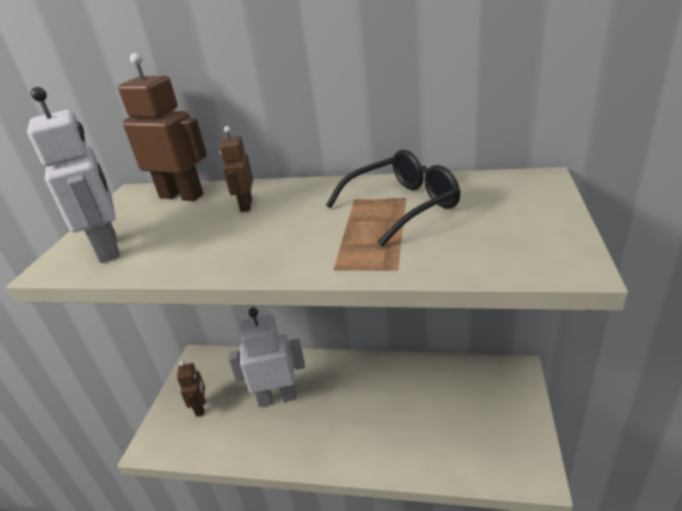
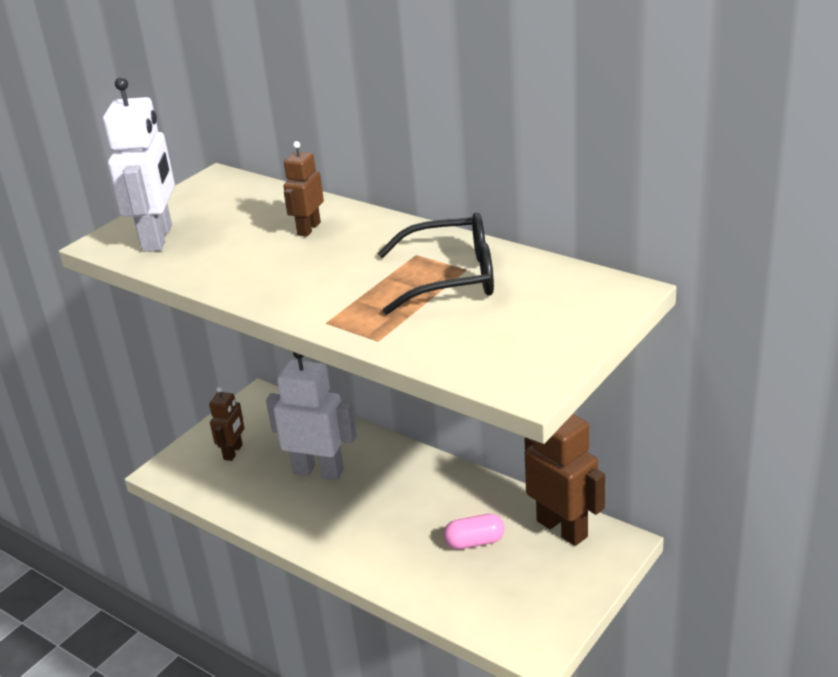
camera: 25 degrees right, 0 degrees up
brown robot [118,53,207,201] -> brown robot moved to [524,414,605,546]
none -> pink capsule [444,514,505,550]

